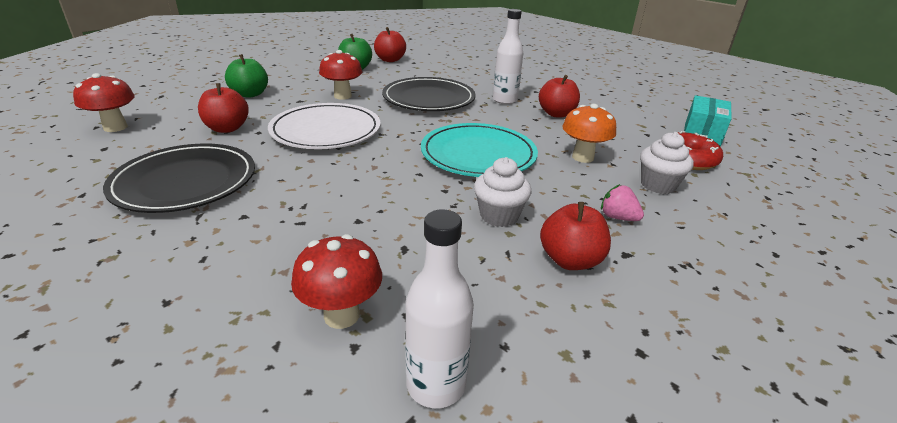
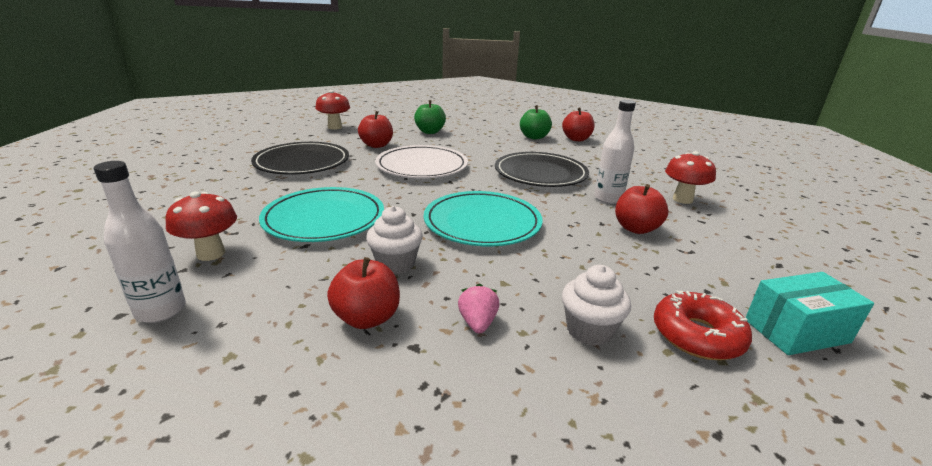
camera: 50 degrees right, 5 degrees down
red mushroom [319,50,362,100] -> red mushroom moved to [665,151,716,204]
orange mushroom [563,104,616,163] -> none
none -> turquoise plate [259,187,384,242]

